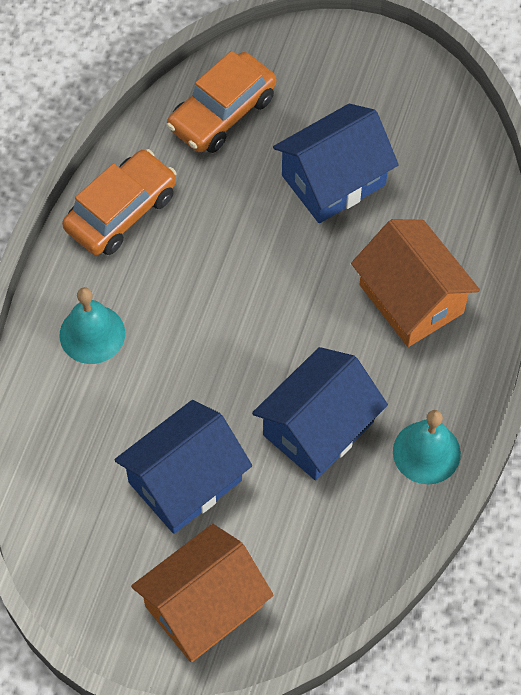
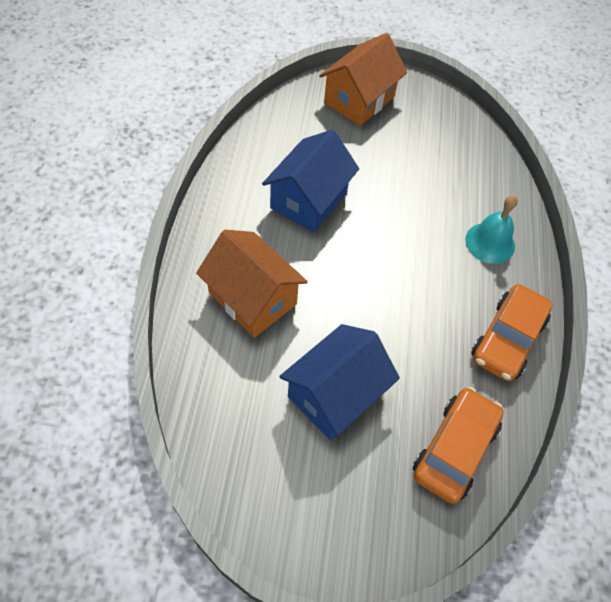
camera: 165 degrees right, 5 degrees down
blue house [114,400,252,534] -> none
turquoise bell [393,410,461,484] -> none

